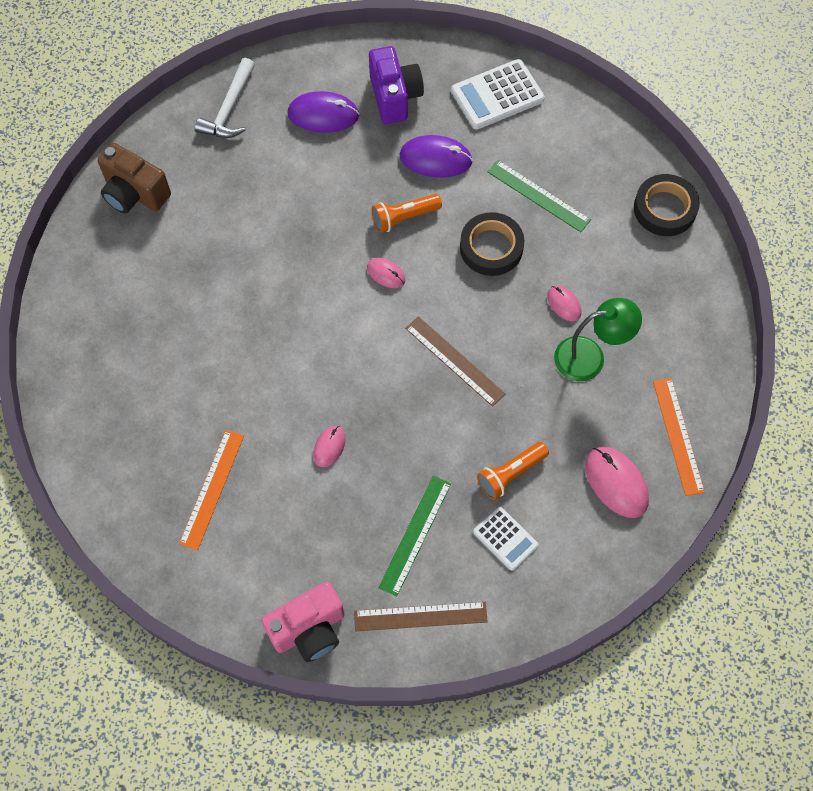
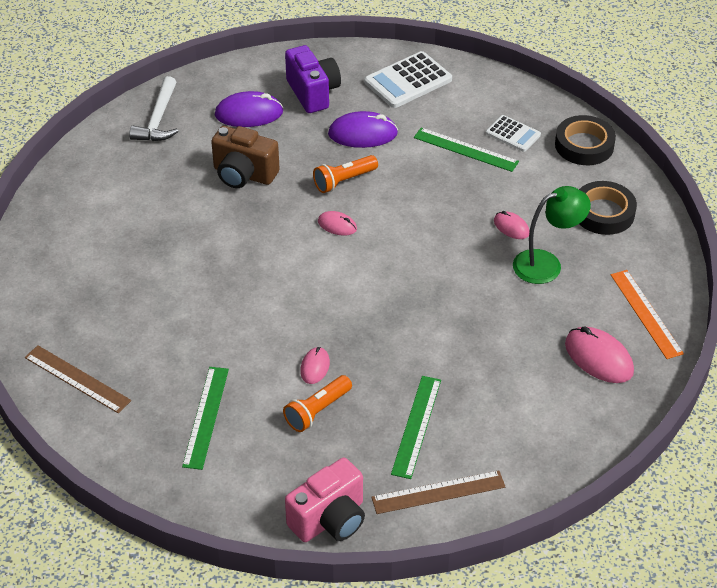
camera: 10 degrees left, 20 degrees down
brown camera [98,143,171,214] -> brown camera moved to [211,126,280,188]
orange ruler [179,430,244,550] -> green ruler [182,367,229,470]
brown ruler [405,316,506,407] -> brown ruler moved to [25,345,131,414]
black tape [460,212,524,276] -> black tape moved to [579,181,637,235]
white calculator [473,506,538,570] -> white calculator moved to [486,115,541,152]
orange flashlight [477,442,549,500] -> orange flashlight moved to [283,375,352,432]

